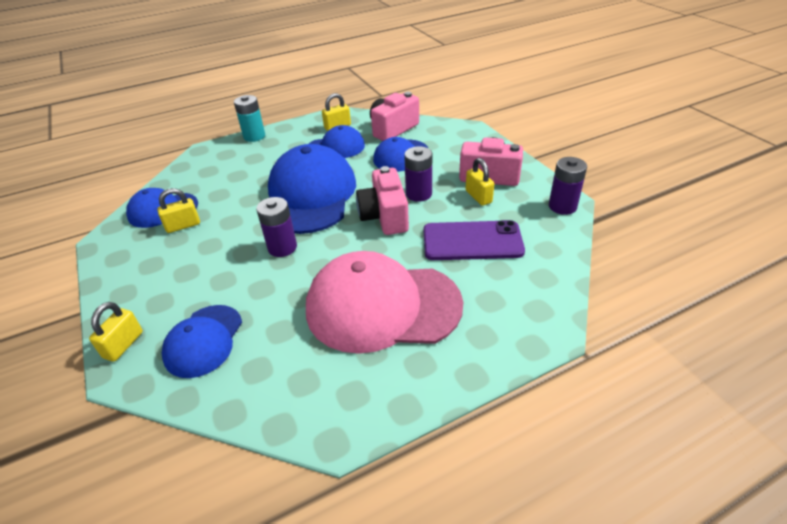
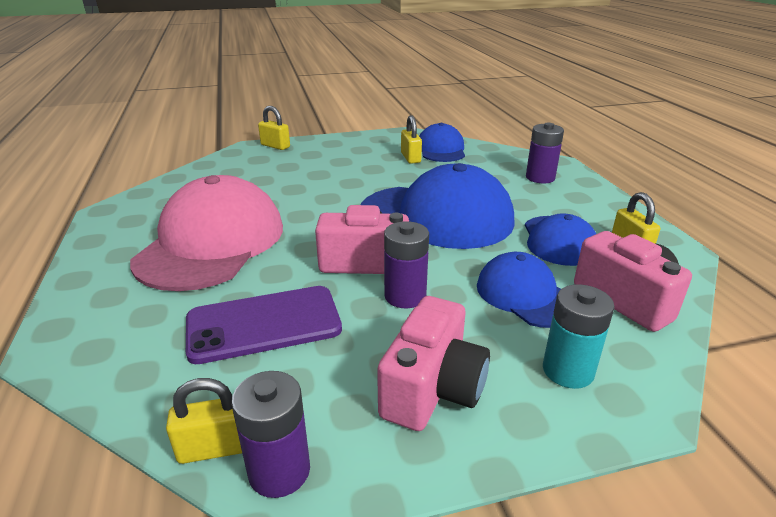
camera: 100 degrees right, 10 degrees down
blue cap [162,305,242,378] -> none
turquoise battery [234,95,265,142] -> turquoise battery moved to [543,284,615,389]
purple battery [256,197,297,257] -> purple battery moved to [526,123,564,184]
purple phone [424,220,525,260] -> purple phone turned 60 degrees clockwise [186,286,342,364]
yellow padlock [465,158,494,206] -> yellow padlock moved to [166,378,242,464]

